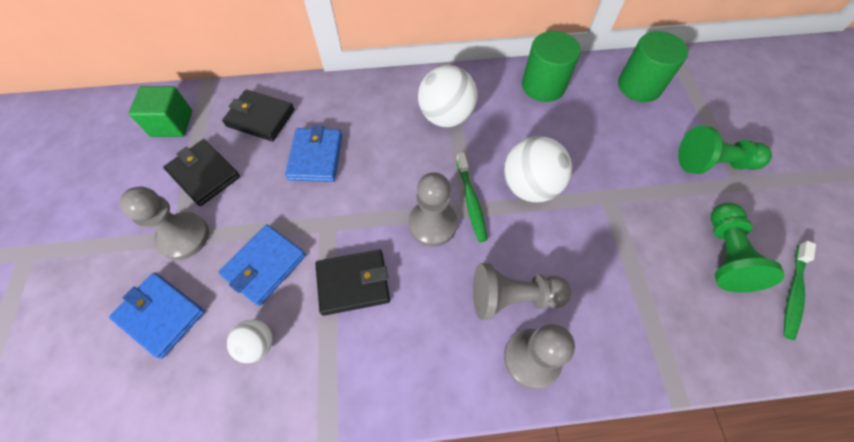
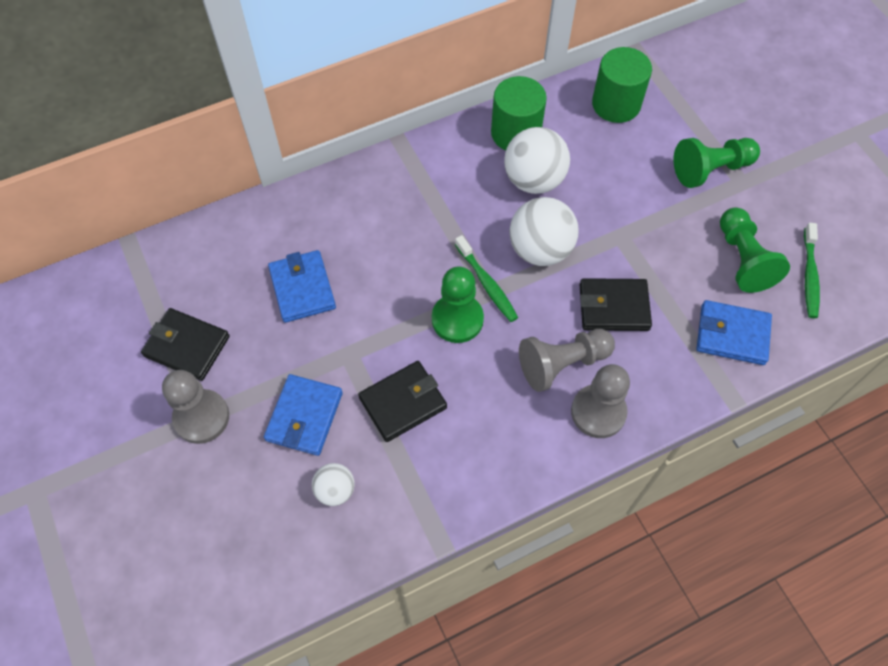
camera: 20 degrees left, 0 degrees up
blue wallet [109,273,205,359] -> blue wallet moved to [697,300,772,365]
green cube [129,86,192,137] -> none
black wallet [222,89,295,141] -> black wallet moved to [579,278,652,331]
grey pawn [408,172,457,247] -> green pawn [432,267,484,343]
white ball [418,65,478,127] -> white ball moved to [504,127,570,194]

